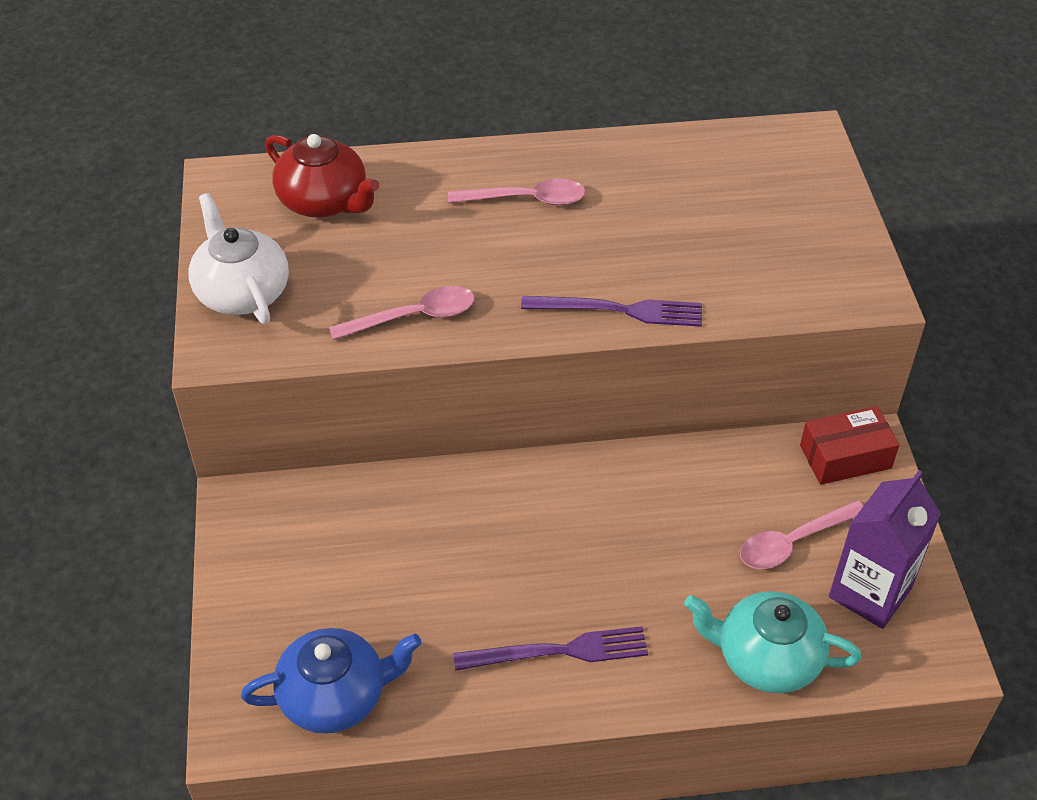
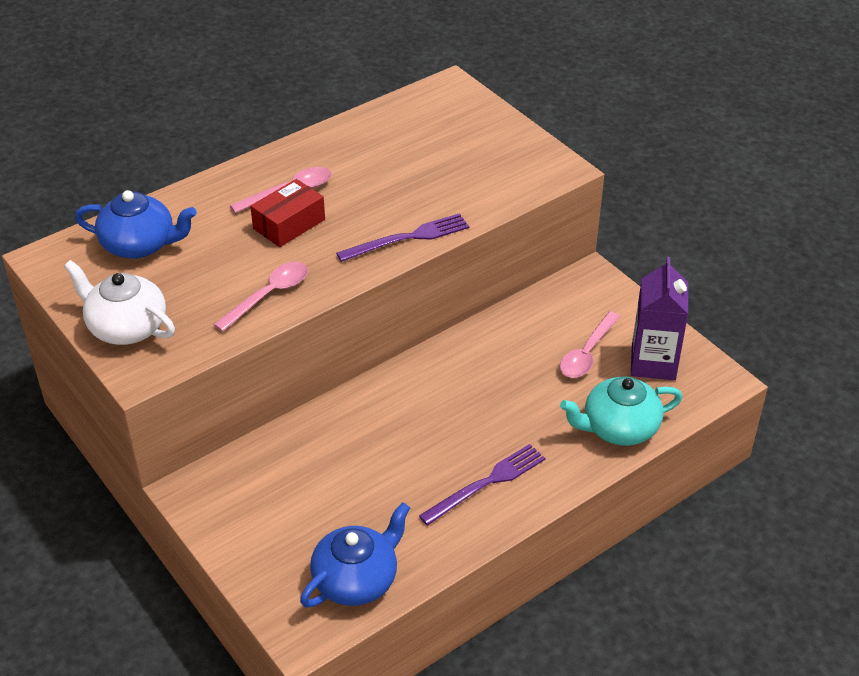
camera: 30 degrees left, 5 degrees down
red teapot [265,134,380,218] -> blue teapot [75,190,197,259]
red box [800,406,899,485] -> red box moved to [250,179,325,247]

